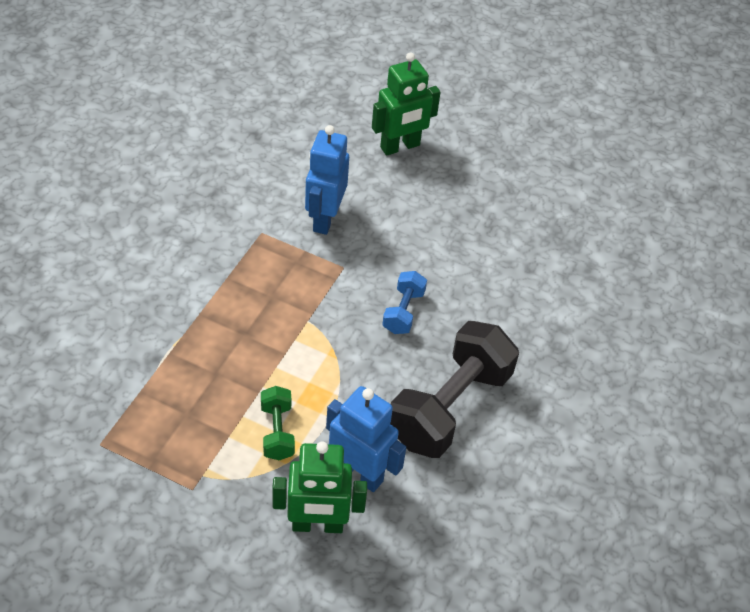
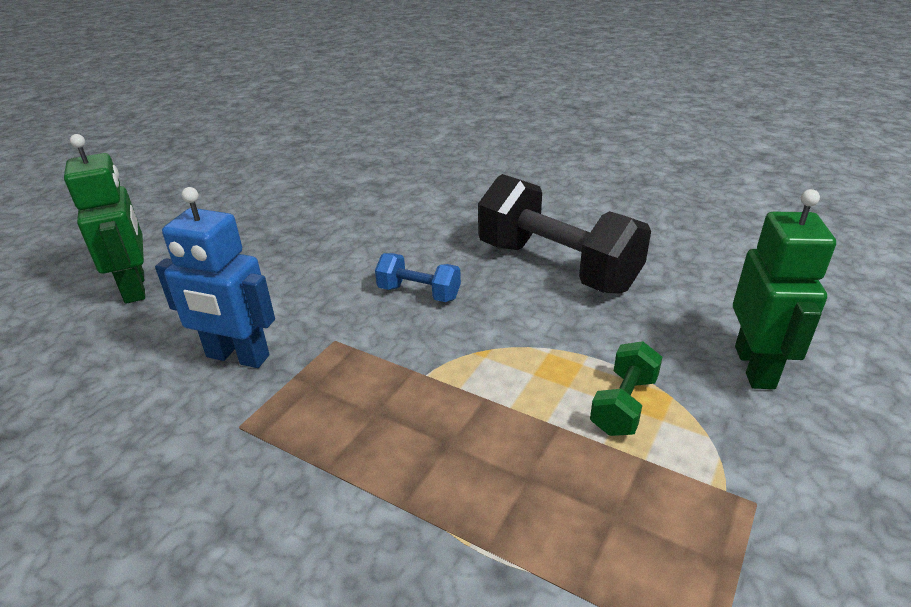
camera: 80 degrees left, 15 degrees down
green dumbbell [261,386,295,460] -> green dumbbell turned 60 degrees counterclockwise [590,341,662,436]
blue robot [326,386,406,492] -> none

